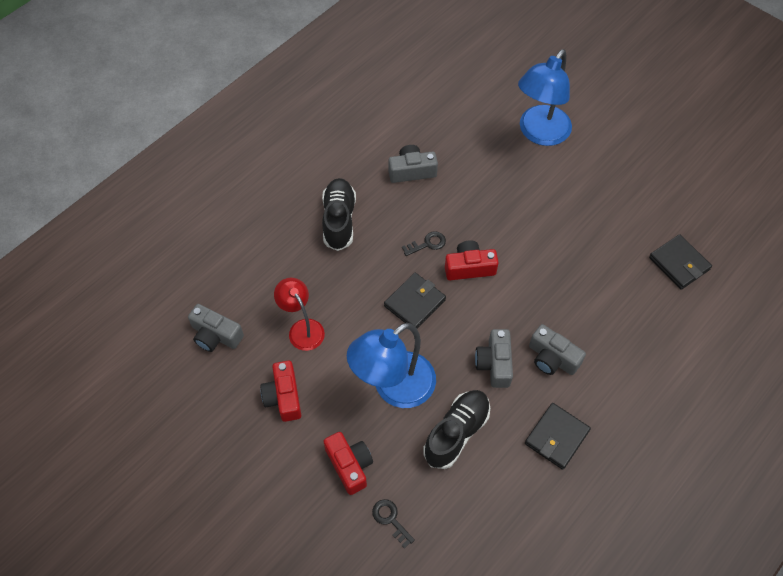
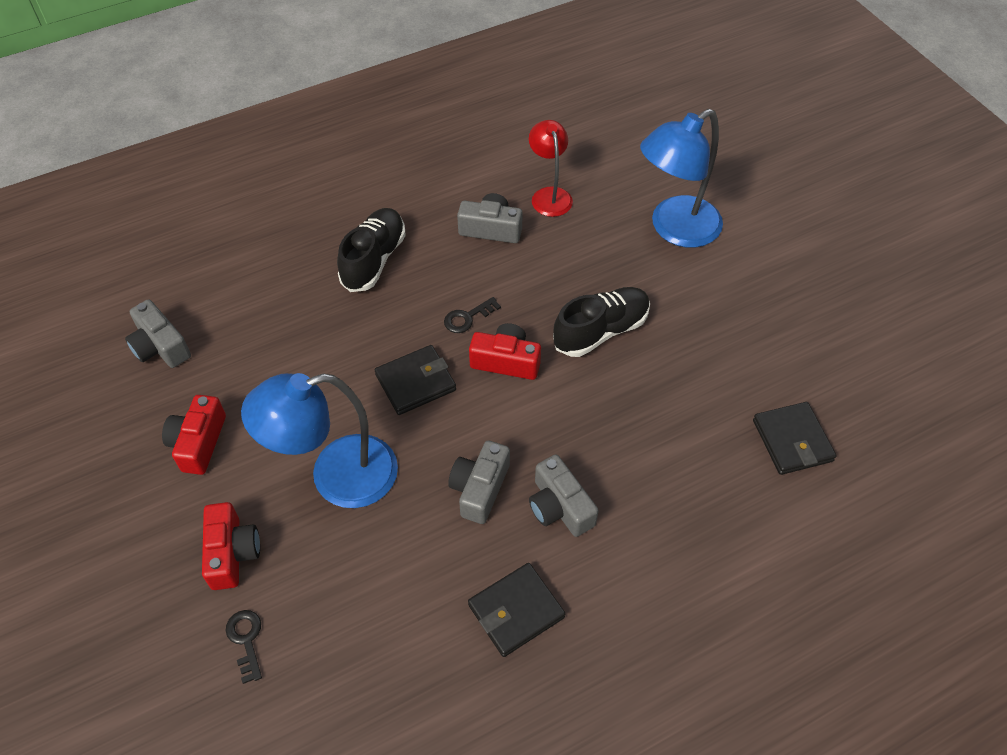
camera: 20 degrees right, 5 degrees down
red lamp [274,278,325,351] -> red lamp moved to [529,120,573,217]
black key [402,231,446,256] -> black key turned 150 degrees clockwise [444,297,501,333]
black shoe [423,390,490,469] -> black shoe moved to [553,287,650,357]

